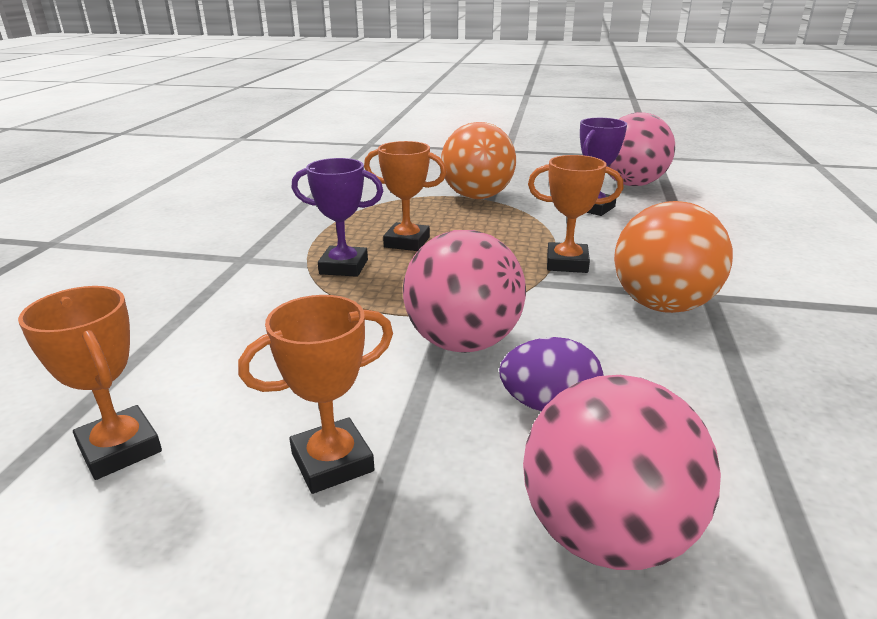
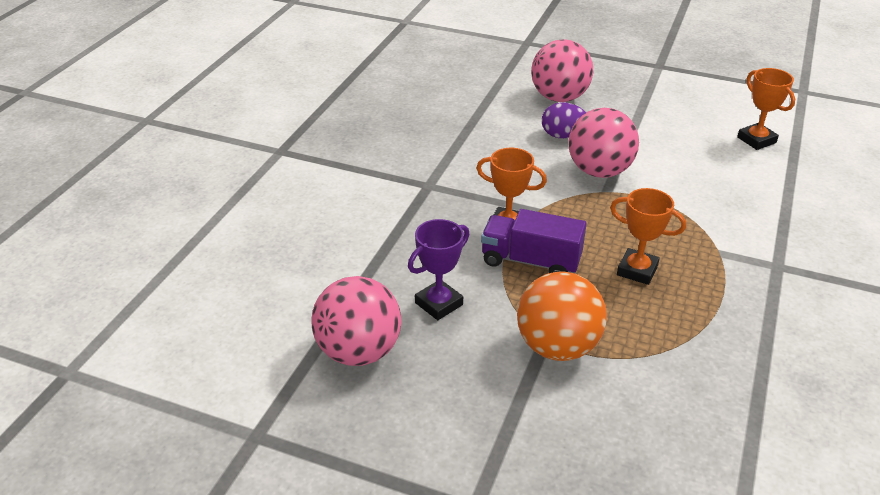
camera: 170 degrees left, 10 degrees up
orange trophy [238,295,393,494] -> none
purple trophy [292,158,383,277] -> none
orange ball [614,201,733,313] -> none
none -> purple truck [481,209,587,273]

